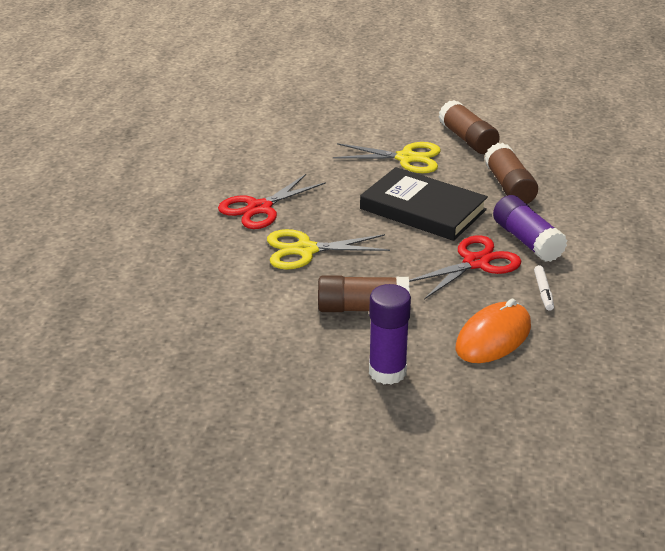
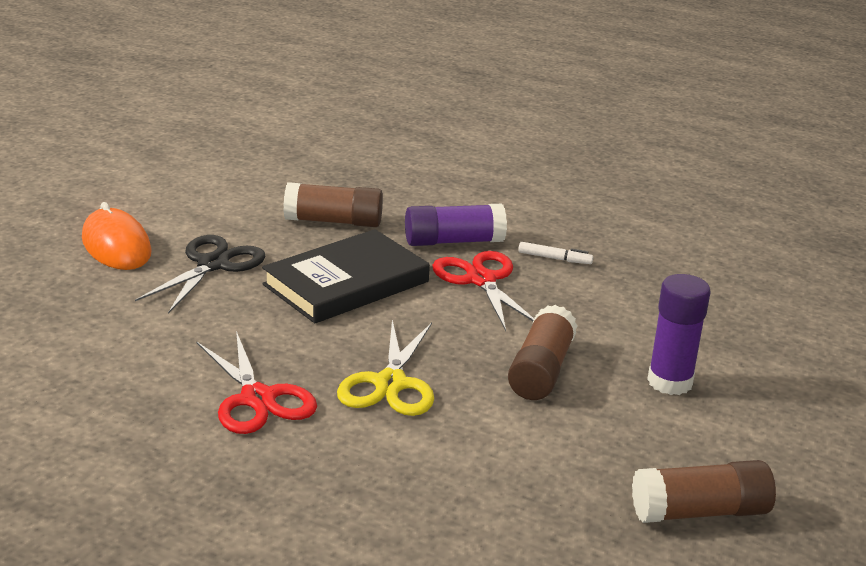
camera: 75 degrees left, 5 degrees down
yellow scissors [333,142,441,173] -> black scissors [135,235,266,314]
brown glue stick [439,100,500,154] -> brown glue stick moved to [632,460,776,523]
orange mouse [456,299,531,363] -> orange mouse moved to [82,202,152,270]

